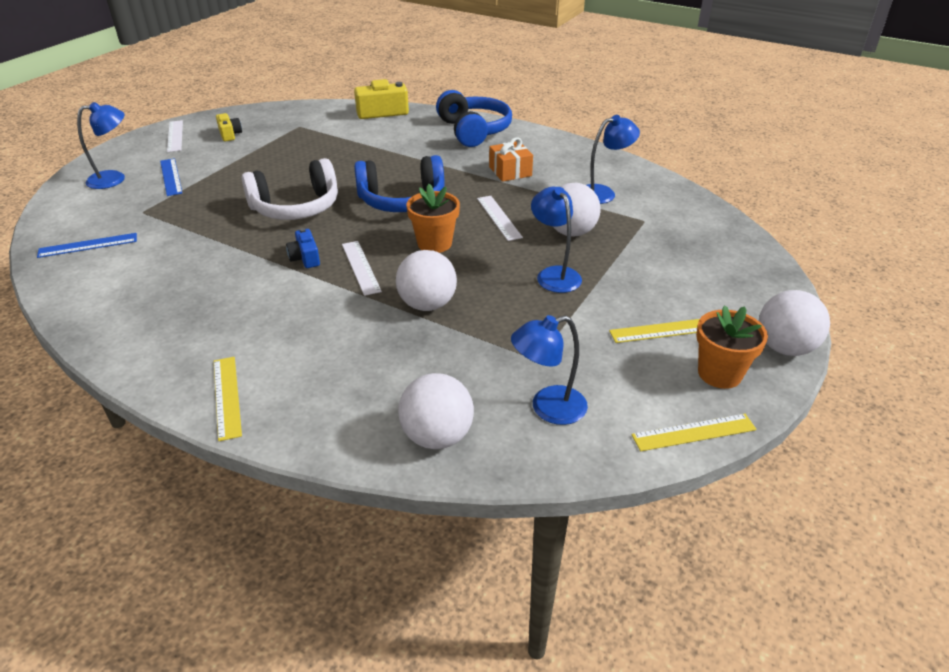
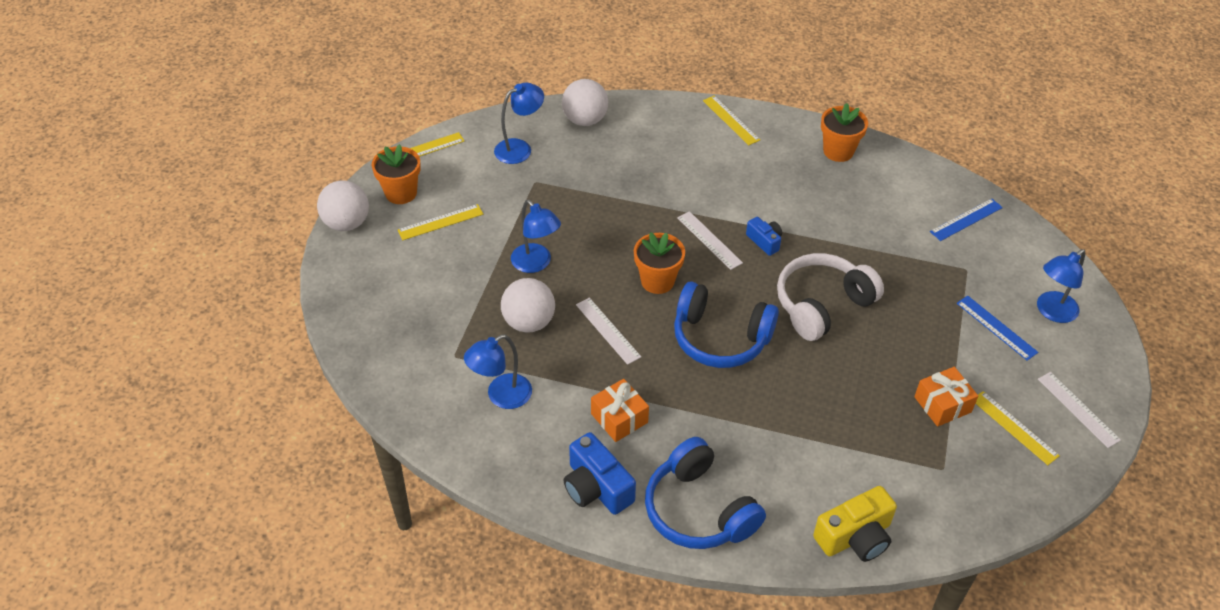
camera: 165 degrees right, 10 degrees up
yellow camera [216,113,242,141] -> yellow ruler [975,391,1060,465]
blue headphones [354,155,444,212] -> blue headphones turned 135 degrees counterclockwise [674,281,779,368]
white ball [396,250,457,311] -> none
none -> blue camera [563,432,636,515]
none -> orange flower pot [821,103,868,162]
none -> orange gift [914,367,978,427]

